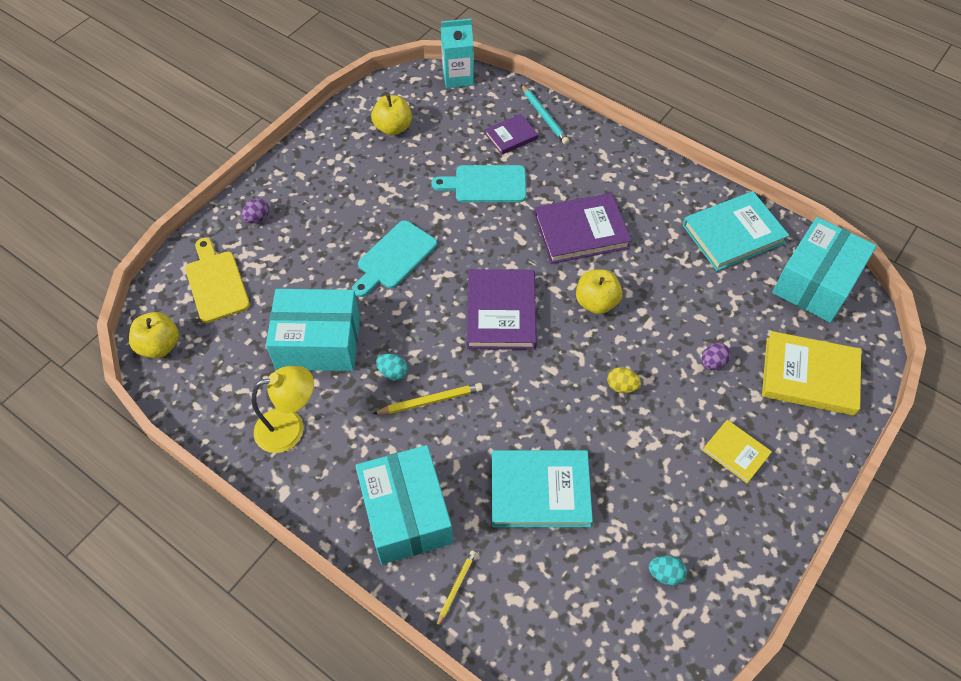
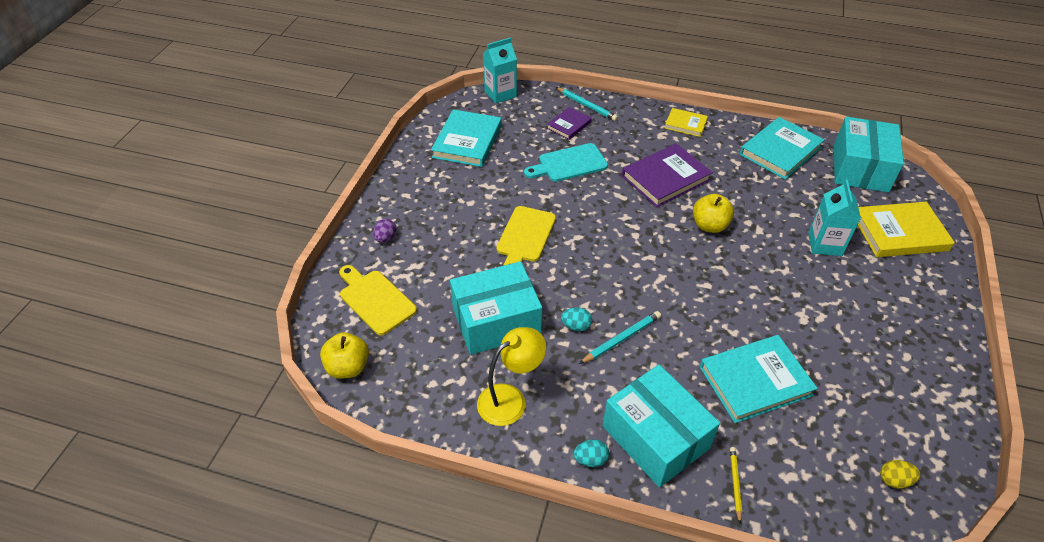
camera: 20 degrees left, 10 degrees down
turquoise cutting board [352,220,437,297] -> yellow cutting board [497,206,556,266]
yellow apple [371,94,412,135] -> turquoise book [431,109,502,167]
yellow pencil [373,383,483,414] -> turquoise pencil [579,311,661,364]
purple book [467,269,537,350] -> none
yellow egg [607,367,641,393] -> yellow egg moved to [880,460,920,489]
turquoise egg [649,556,687,585] -> turquoise egg moved to [573,439,609,467]
purple egg [702,343,731,370] -> turquoise carton [808,180,861,256]
yellow book [702,420,772,483] -> yellow book moved to [664,108,708,137]

